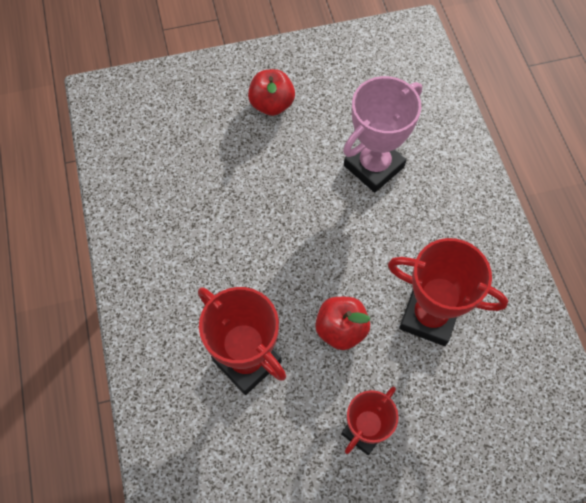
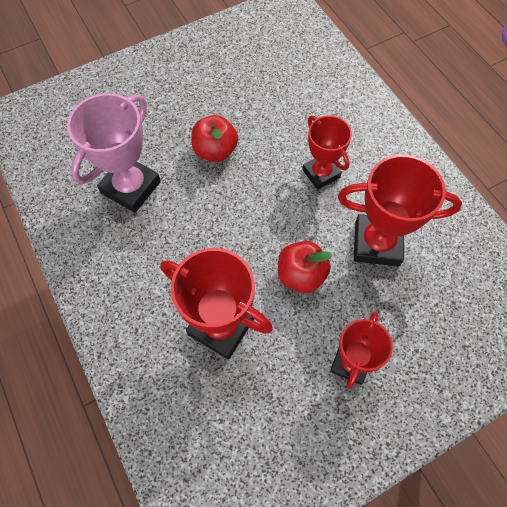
camera: 15 degrees left, 0 degrees up
red apple [248,69,295,116] -> red apple moved to [191,115,238,162]
pink trophy [343,76,422,193] -> pink trophy moved to [67,93,161,213]
none -> red trophy [302,116,352,190]

